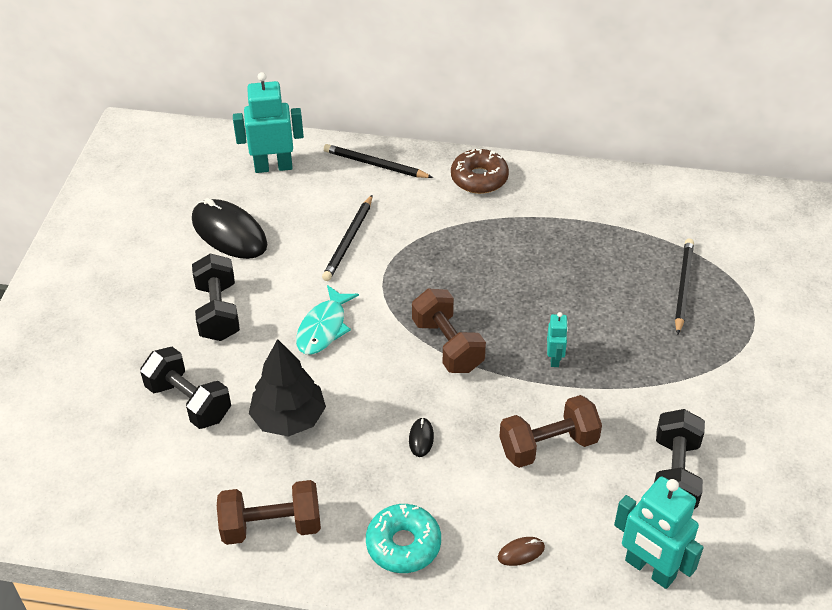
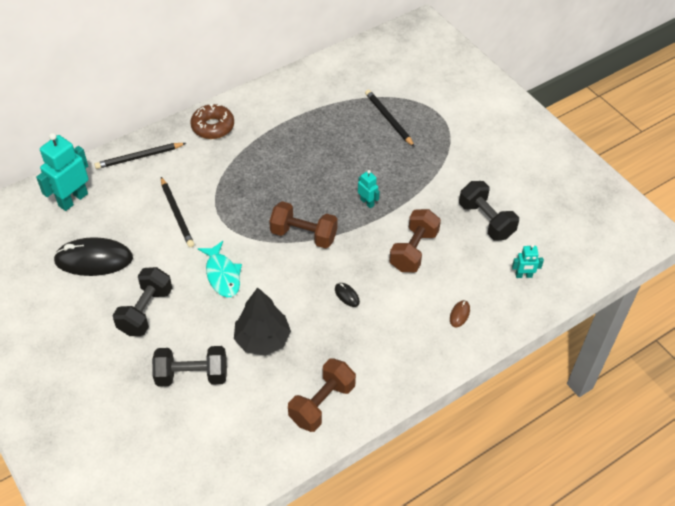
camera: 45 degrees left, 5 degrees up
black dumbbell [192,253,240,341] -> black dumbbell turned 75 degrees clockwise [113,267,172,336]
turquoise donut [366,504,441,573] -> none
turquoise robot [614,476,704,589] -> turquoise robot [512,244,544,278], size x0.51

